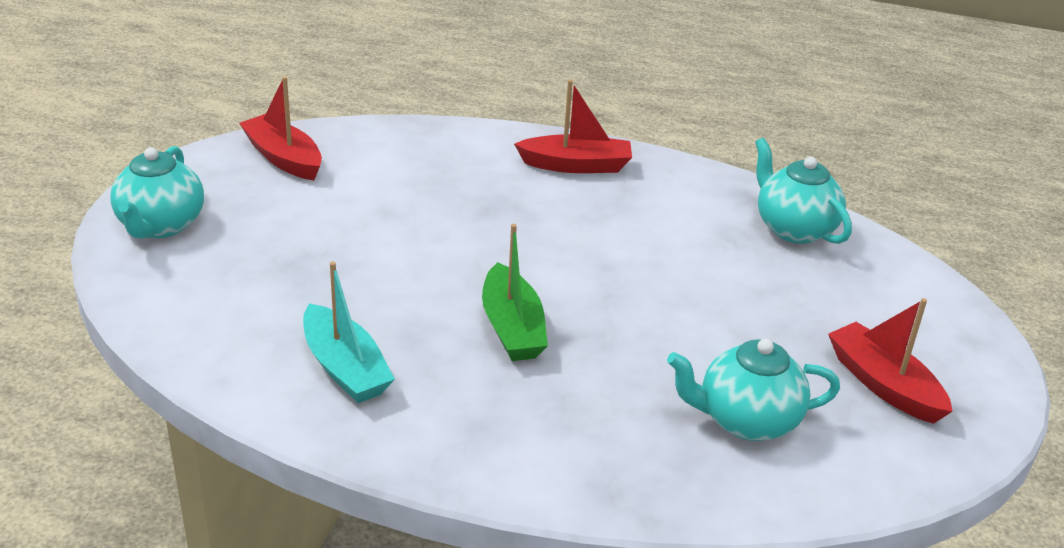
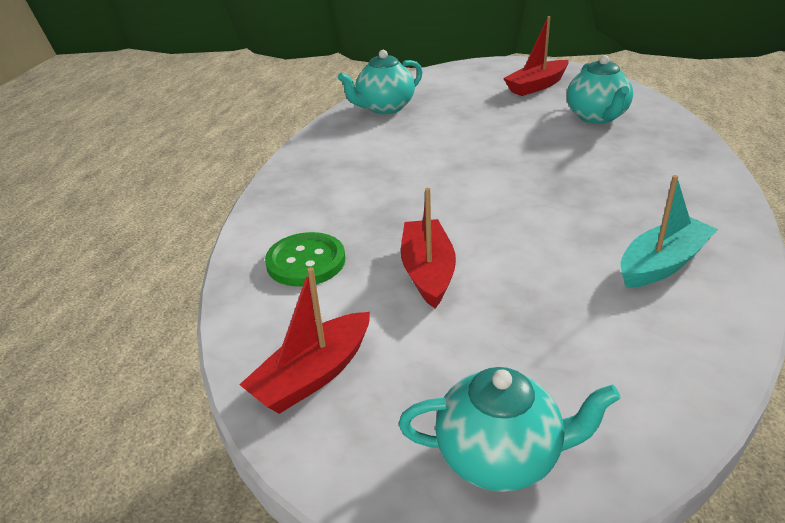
camera: 90 degrees left, 0 degrees up
green boat [482,224,548,361] -> none
red boat [514,80,632,173] -> red boat moved to [401,188,456,308]
none -> green button [265,232,345,287]

